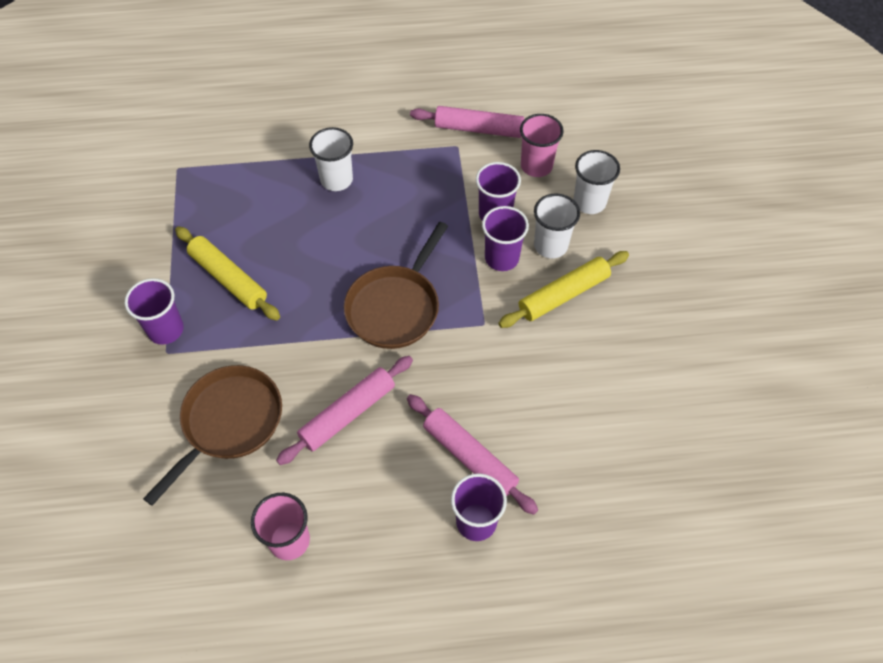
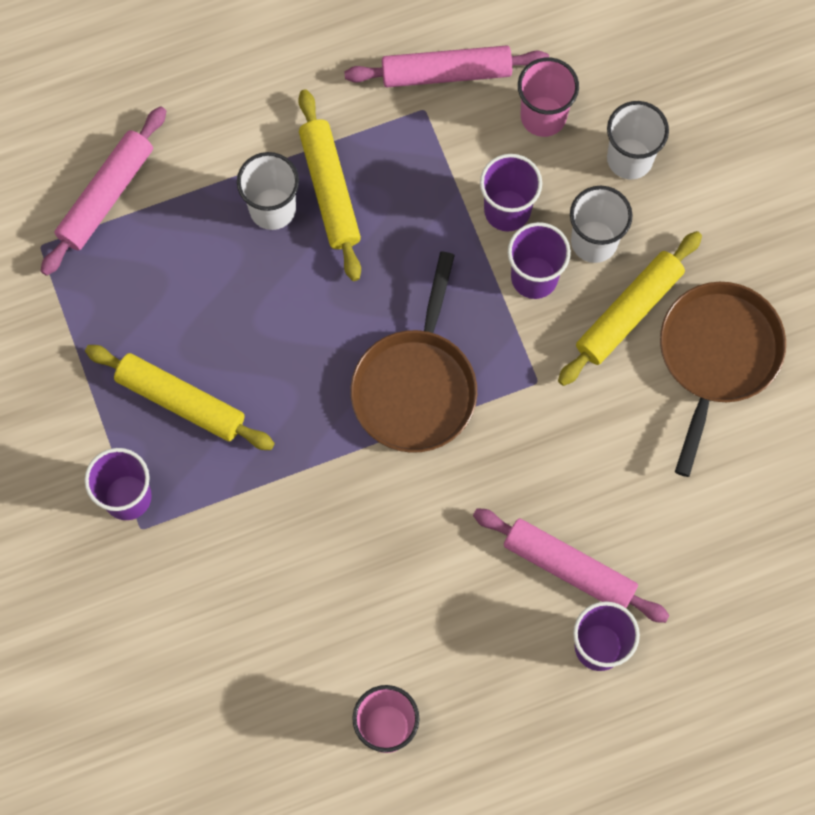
camera: 15 degrees left, 15 degrees up
brown pan [143,365,282,506] -> brown pan moved to [660,282,786,477]
pink rolling pin [276,356,413,465] -> pink rolling pin moved to [41,106,166,276]
none -> yellow rolling pin [298,89,361,281]

